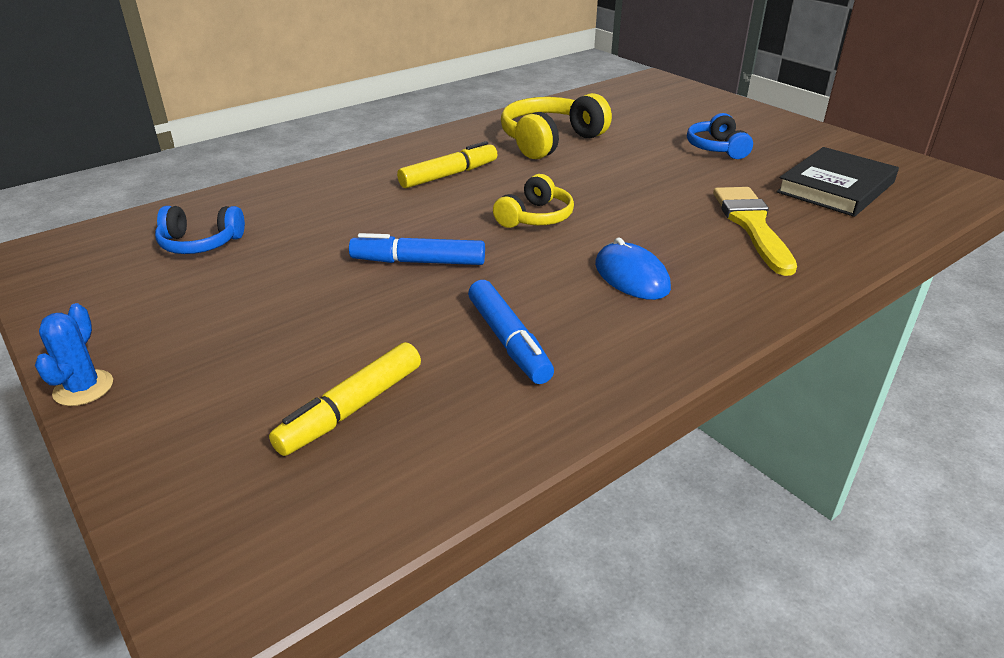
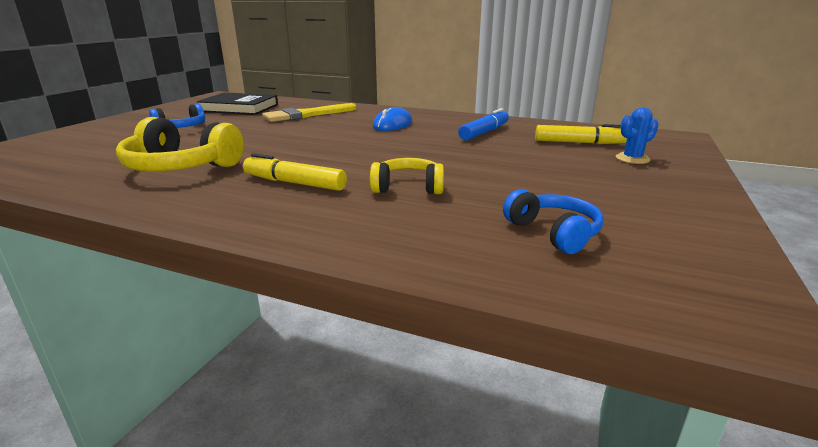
camera: 120 degrees left, 10 degrees down
blue cactus [35,303,113,406] -> blue cactus moved to [616,107,659,164]
blue marker [349,233,485,265] -> none
yellow headphones [493,174,574,228] -> yellow headphones moved to [370,158,444,194]

